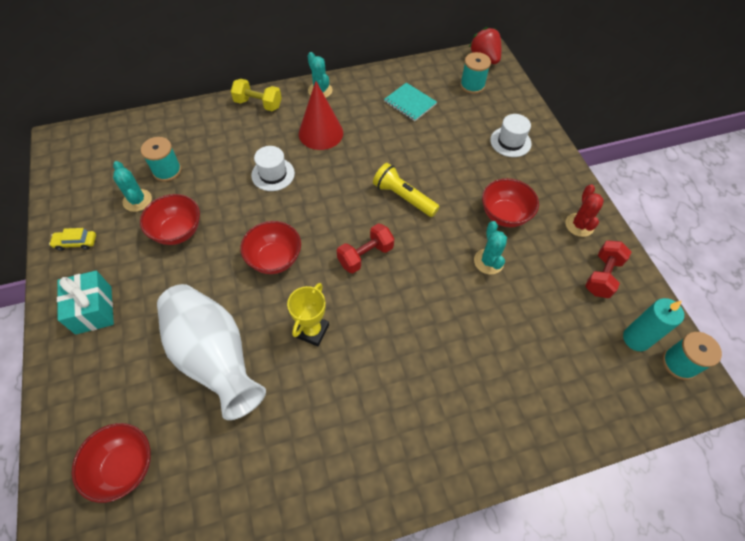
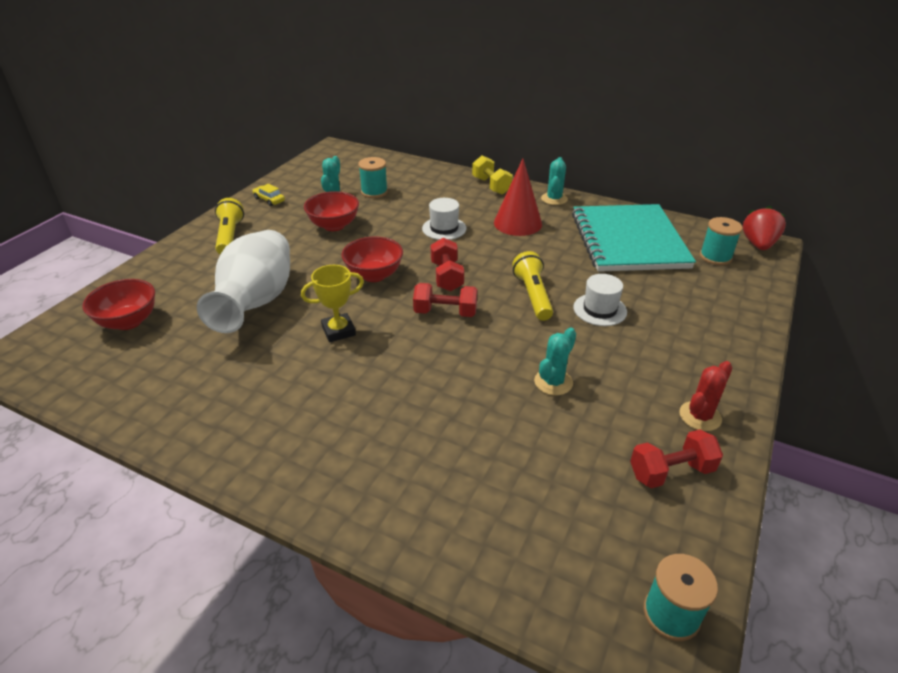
camera: 45 degrees right, 20 degrees down
turquoise gift [57,270,114,335] -> yellow flashlight [215,198,244,255]
turquoise notebook [384,83,437,121] -> turquoise notebook [572,204,696,272], size x2.31
red bowl [482,178,539,227] -> none
white hat [490,114,531,157] -> white hat moved to [574,274,627,326]
turquoise candle [623,298,684,351] -> none
none -> red dumbbell [430,238,464,291]

